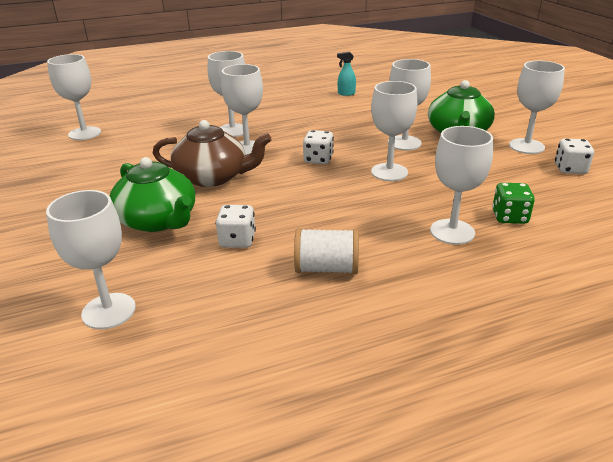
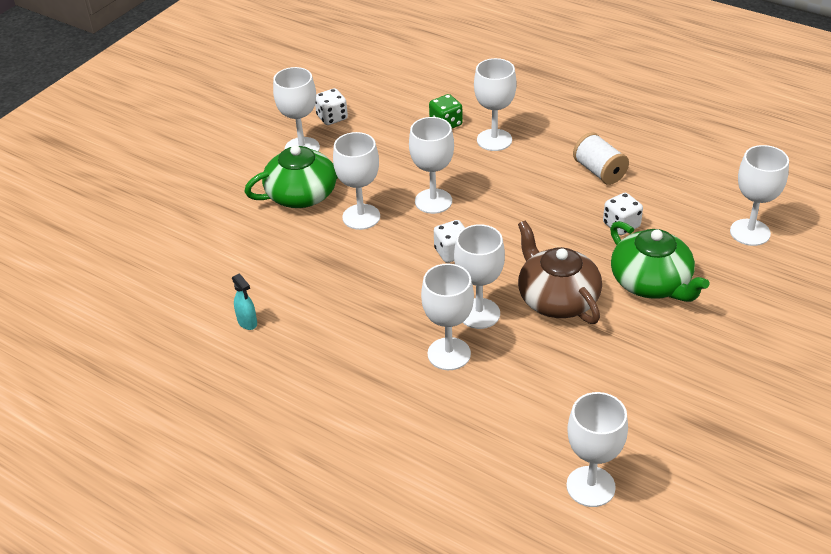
camera: 125 degrees left, 10 degrees up
green teapot [110,157,195,232] -> green teapot turned 135 degrees clockwise [610,221,709,302]

